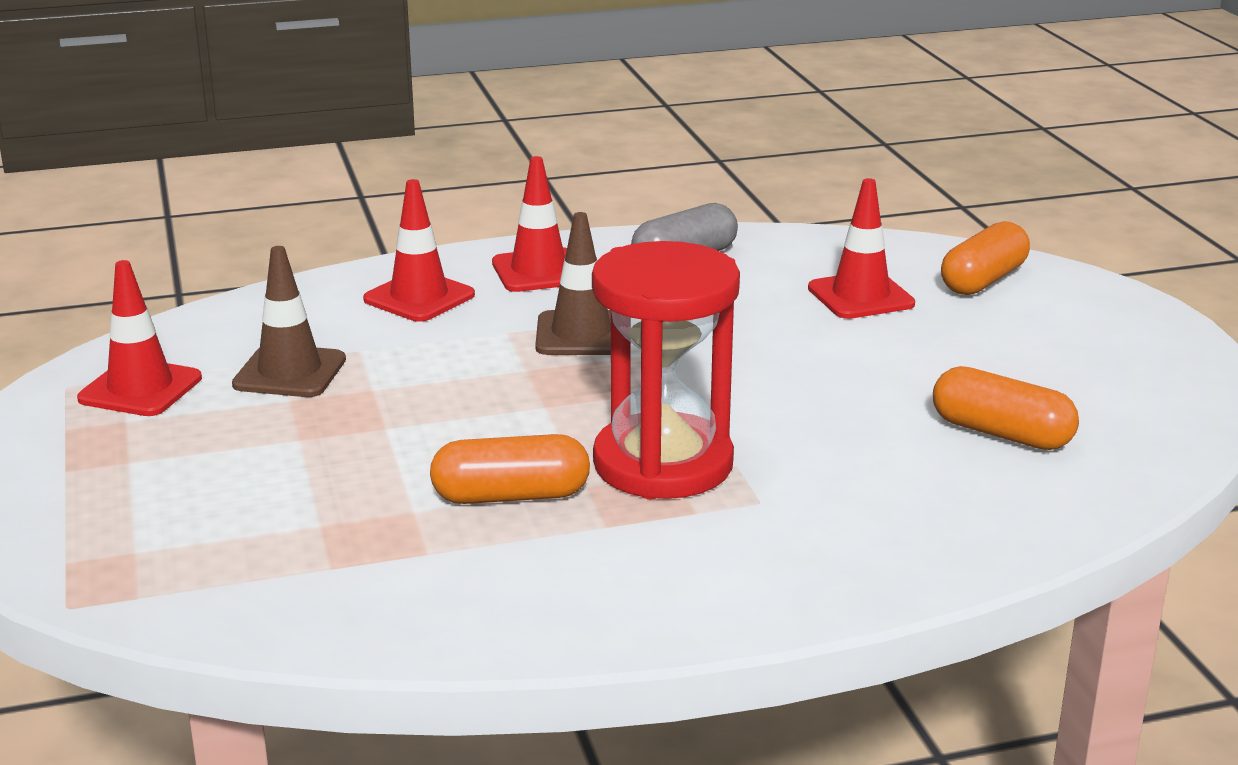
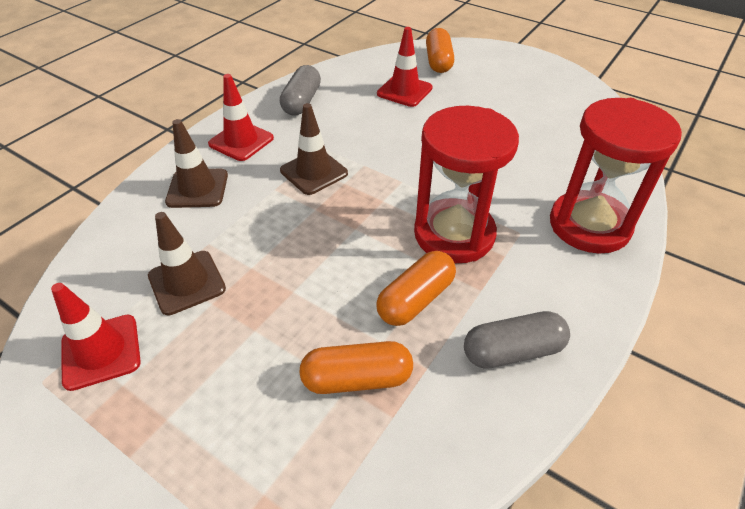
camera: 40 degrees left, 20 degrees up
red traffic cone [363,179,475,322] -> brown traffic cone [165,119,228,208]
orange capsule [933,366,1079,450] -> orange capsule moved to [299,341,413,394]
none -> grey capsule [464,311,570,369]
none -> red hourglass [550,98,682,254]

